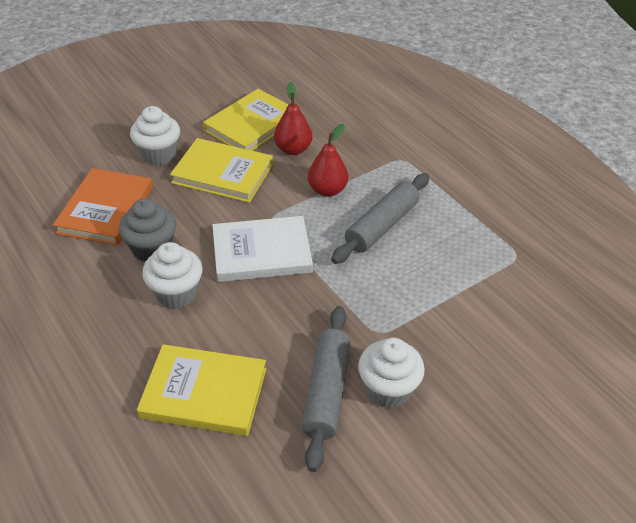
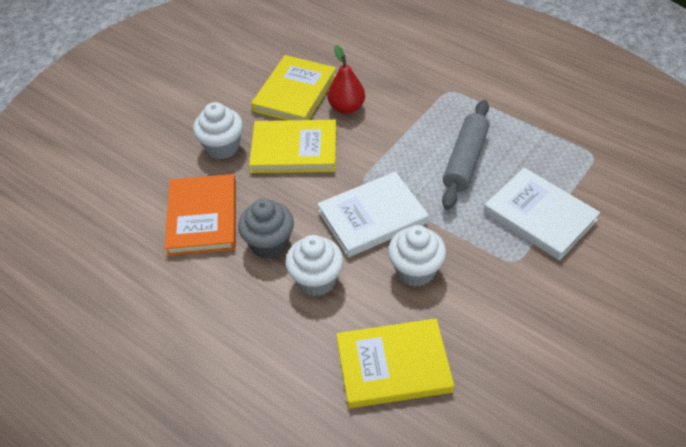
camera: 15 degrees left, 5 degrees up
grey rolling pin [302,306,351,472] -> none
red pear [308,124,348,197] -> none
white cupcake [358,338,425,408] -> white cupcake moved to [388,225,446,287]
none -> white book [484,168,600,260]

